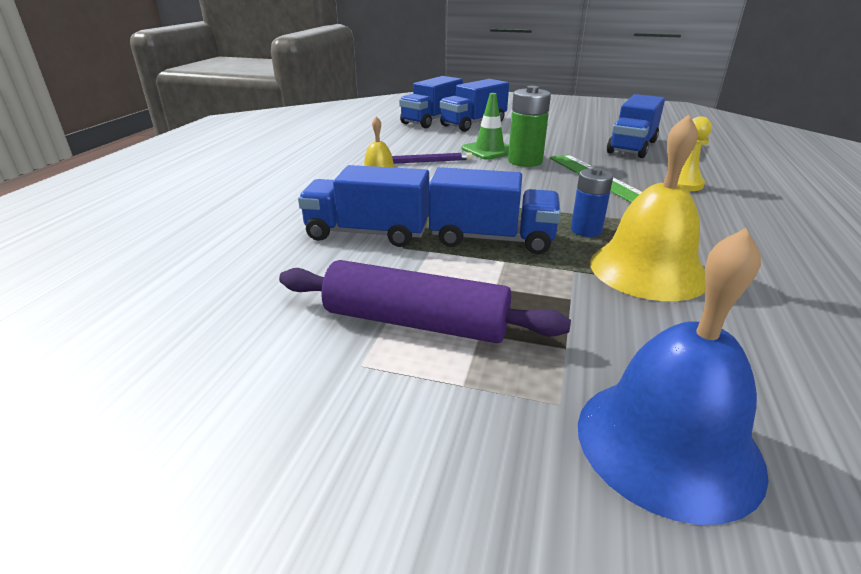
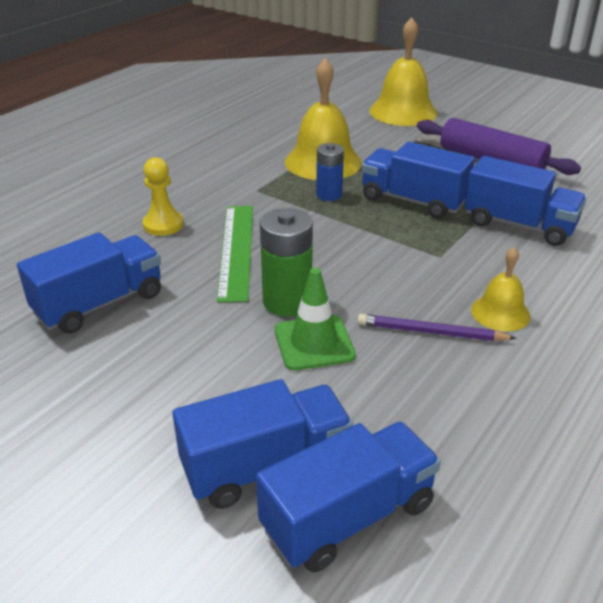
camera: 160 degrees left, 5 degrees up
blue bell [578,228,769,525] -> yellow bell [369,17,438,126]

